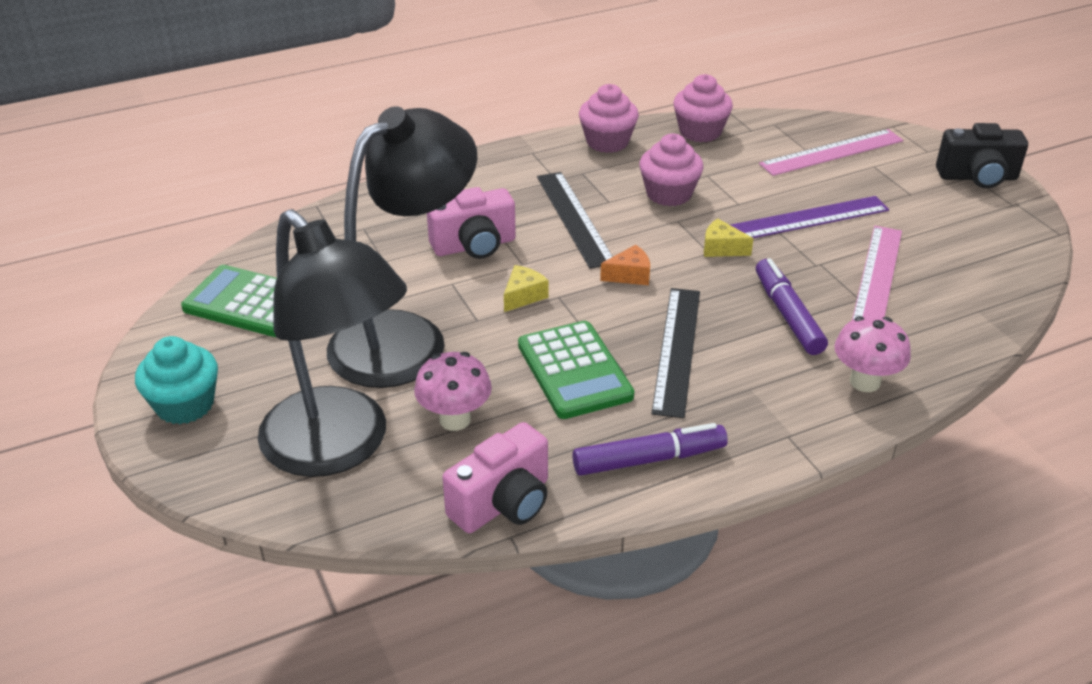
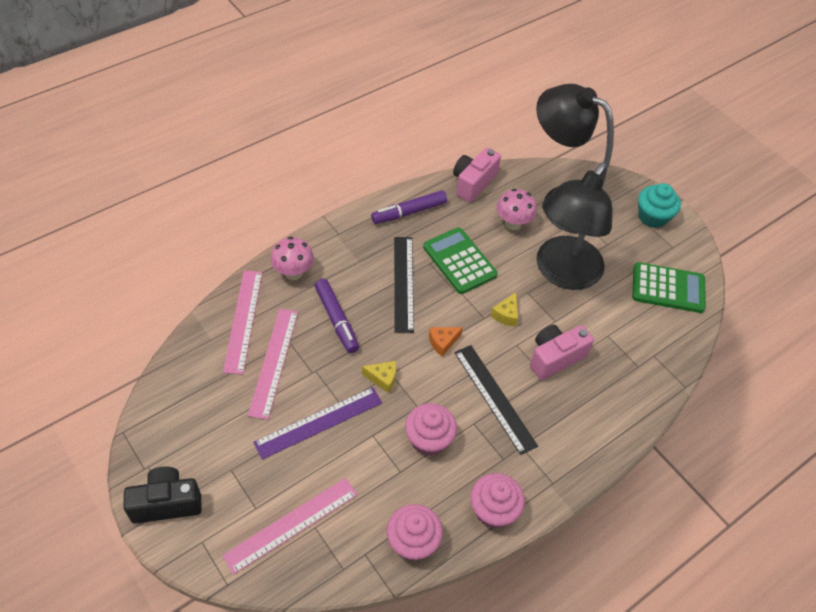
camera: 165 degrees right, 15 degrees up
none -> pink ruler [223,271,262,374]

